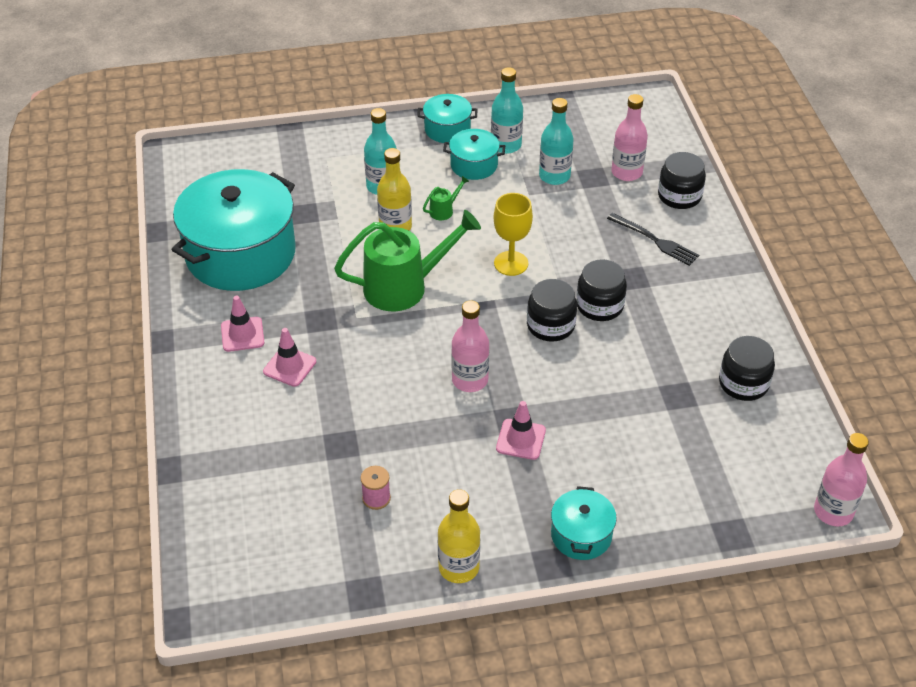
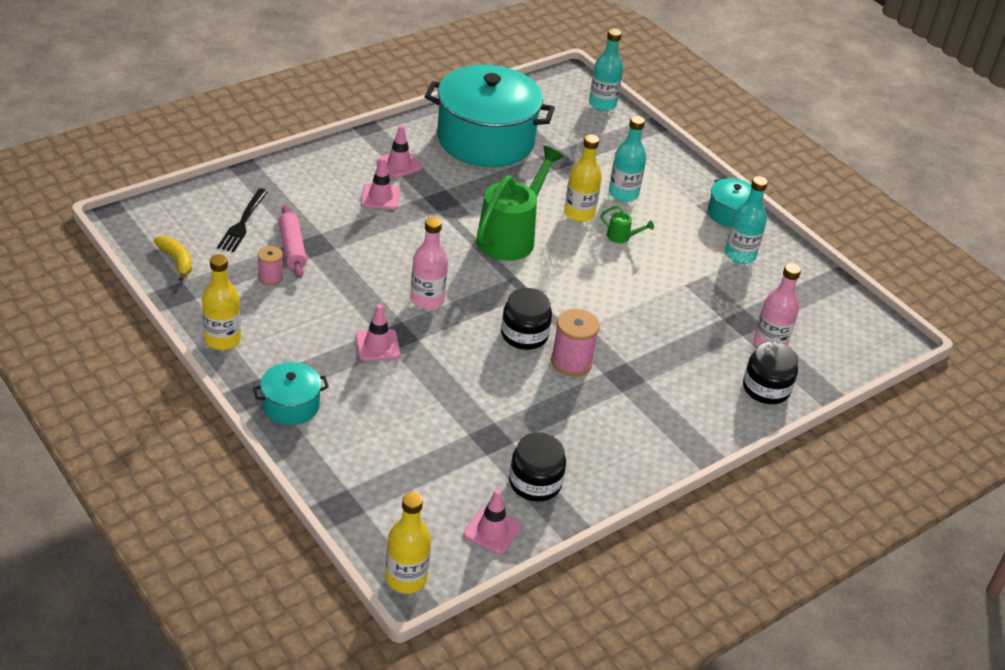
camera: 60 degrees right, 5 degrees down
green watering can [334,210,481,311] -> green watering can turned 105 degrees counterclockwise [476,146,564,261]
turquoise pot [443,129,505,180] -> none
yellow goblet [494,193,533,276] -> none
turquoise bottle [539,98,574,185] -> turquoise bottle moved to [589,28,623,111]
black jar [576,259,627,321] -> pink spool [551,309,600,376]
black fork [607,213,699,266] -> black fork moved to [217,188,268,252]
pink bottle [814,433,869,526] -> yellow bottle [386,492,431,594]
none -> yellow banana [154,236,192,281]
none -> pink rolling pin [278,205,307,278]
none -> pink traffic cone [463,489,521,554]

